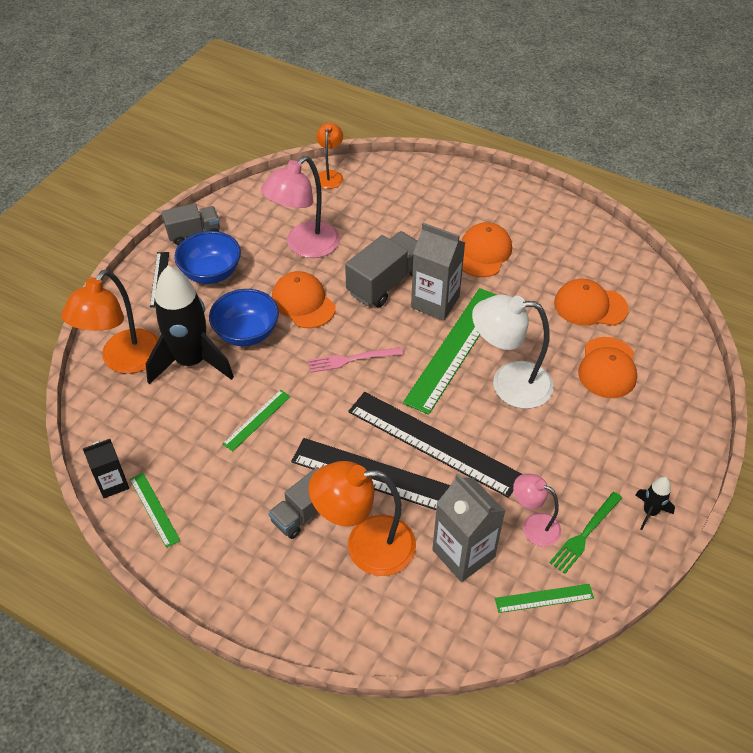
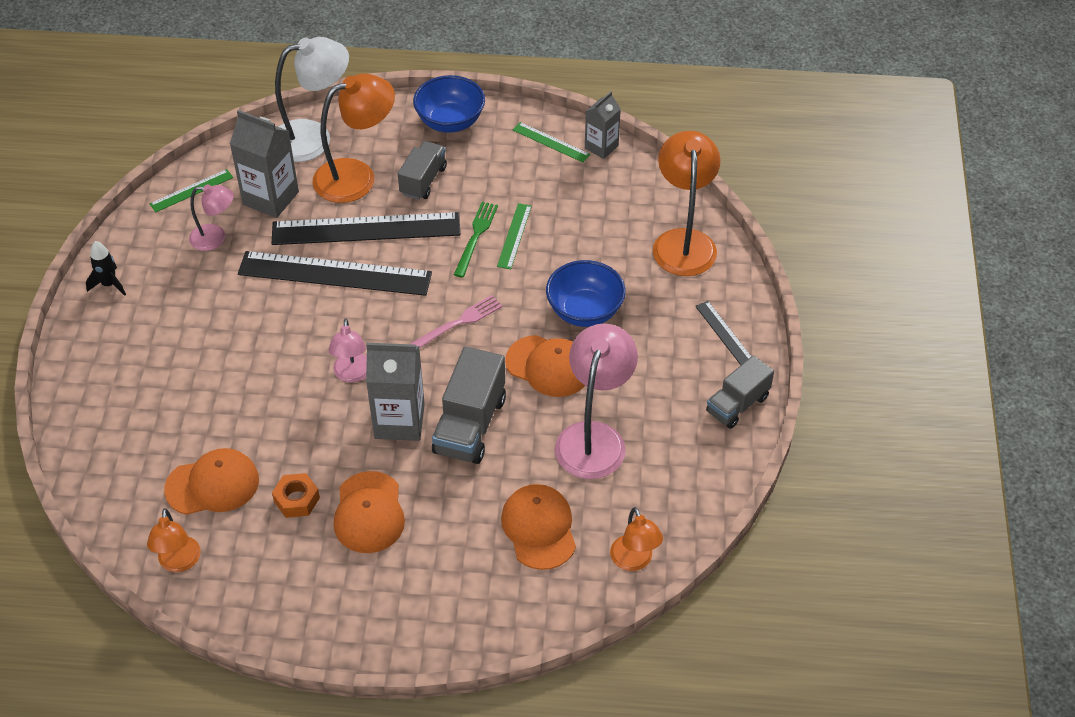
camera: 155 degrees right, 0 degrees up
black carton [83,439,129,498] -> grey carton [585,91,621,159]
black rocket [146,265,234,384] -> none
blue bowl [174,231,241,284] -> blue bowl moved to [413,75,485,133]
green ruler [403,288,496,415] -> pink lamp [328,318,367,383]
white lamp [472,295,554,409] -> white lamp moved to [275,37,349,162]
green fork [549,492,622,574] -> green fork moved to [454,202,498,278]
orange cap [578,337,637,398] -> orange cap moved to [501,484,576,570]
none -> orange lamp [147,508,201,572]
none -> orange nut [272,473,320,518]

